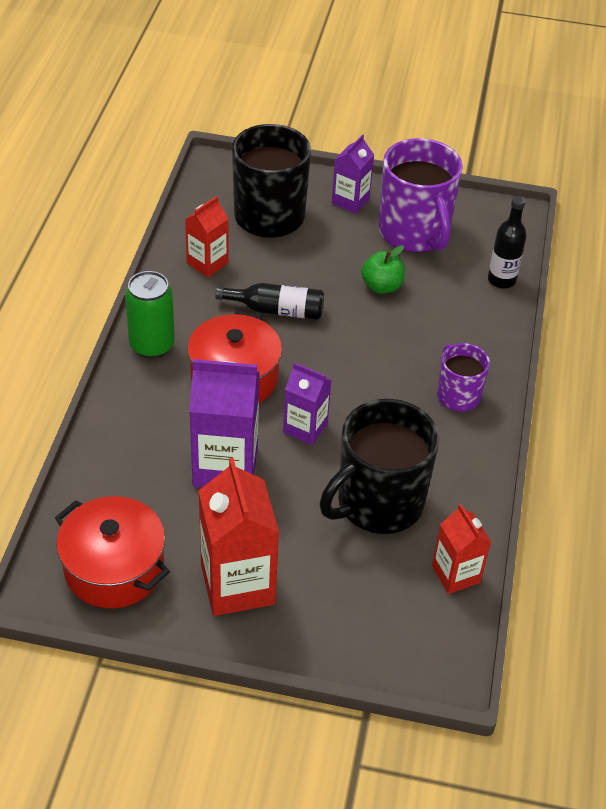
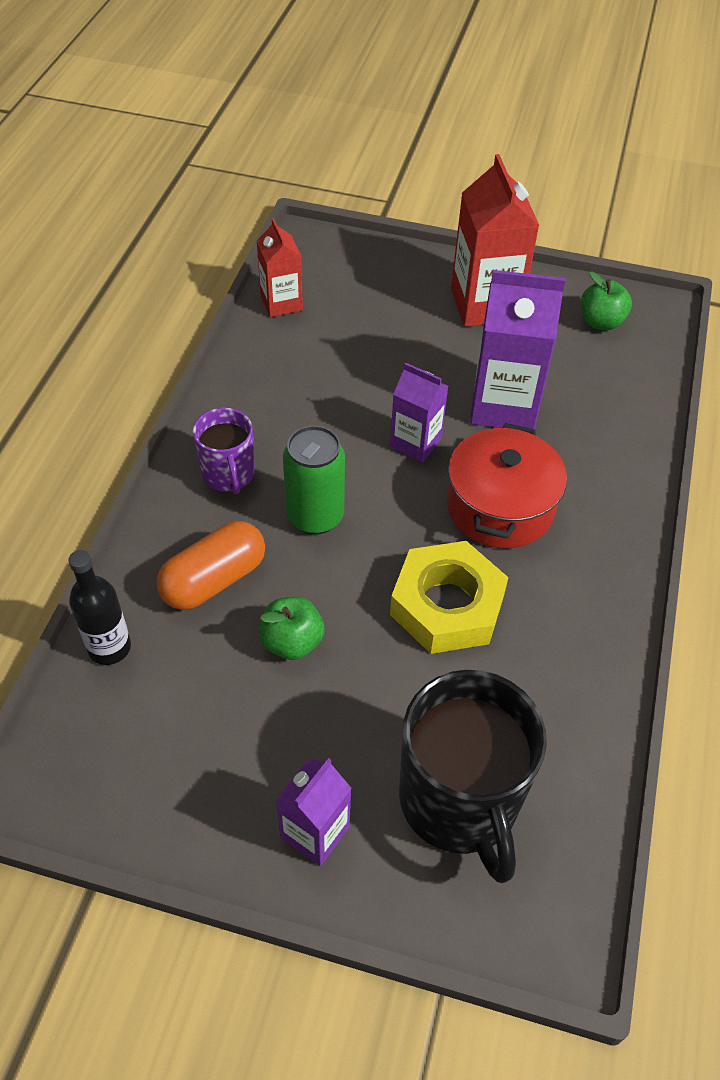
camera: 175 degrees left, 5 degrees up
red pot [55,496,170,608] -> green apple [581,272,632,330]
green can [125,271,175,359] -> green can moved to [283,425,345,535]
red carton [185,196,229,277] -> none
black bottle [215,283,324,320] -> yellow nut [390,541,508,654]
black mug [320,399,439,534] -> none
purple mug [379,138,463,252] -> none
none -> orange capsule [156,521,265,610]

